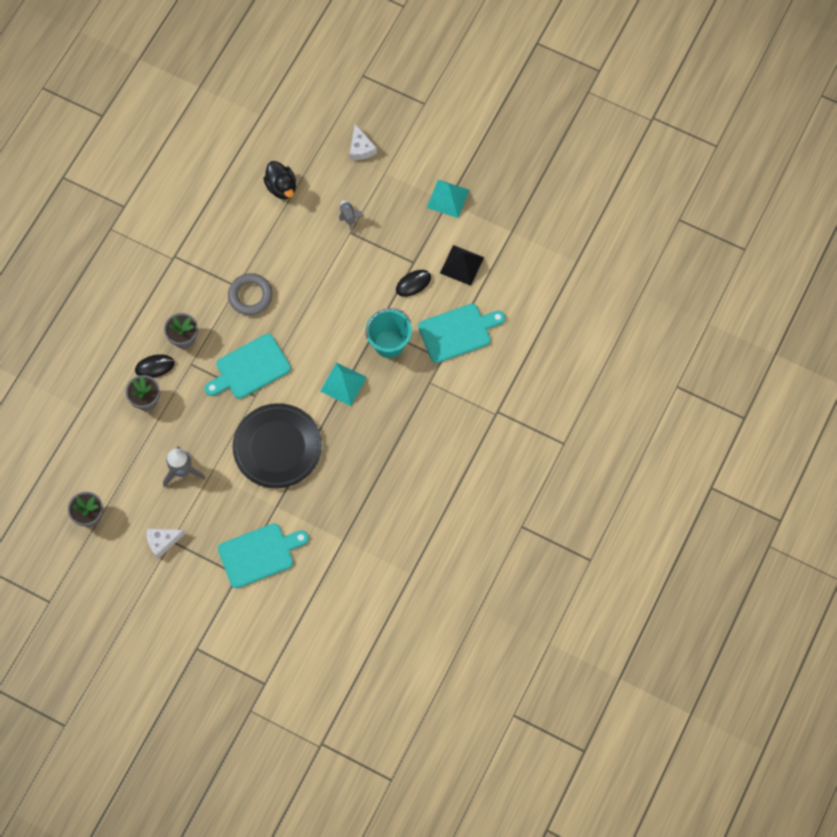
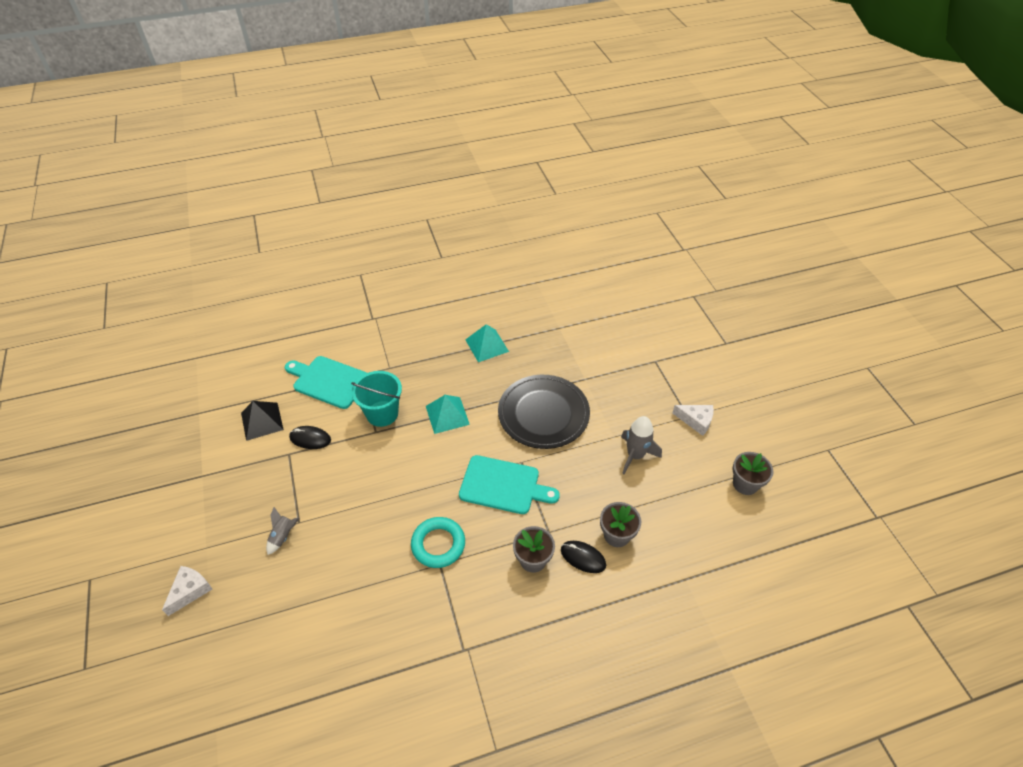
camera: 135 degrees left, 20 degrees down
turquoise cutting board [218,523,309,588] -> none
grey ring [228,273,273,315] -> turquoise ring [411,517,465,568]
black duck [263,161,296,199] -> none
turquoise pyramid [427,180,469,218] -> turquoise pyramid moved to [465,324,509,362]

